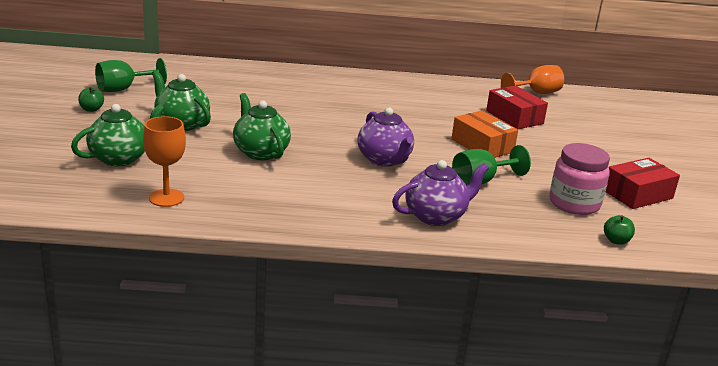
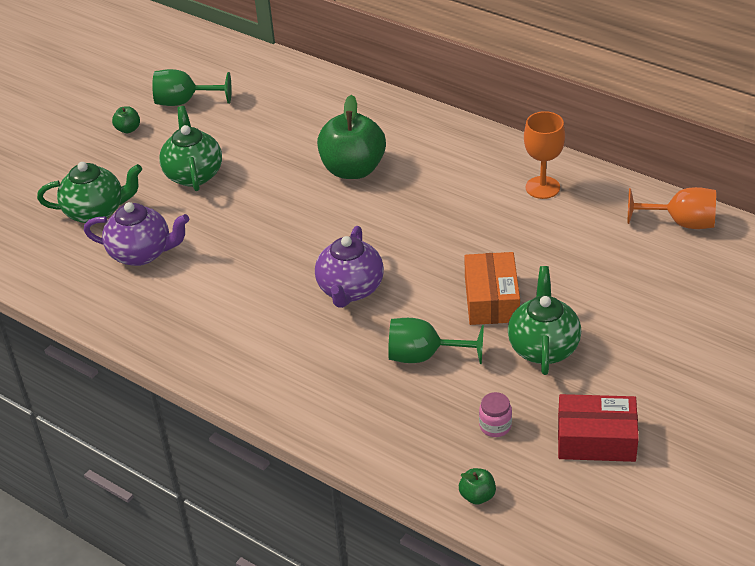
camera: 40 degrees right, 15 degrees up
orange goblet [143,116,186,207] -> orange goblet moved to [524,111,565,199]
green teapot [233,93,291,160] -> green teapot moved to [508,266,581,375]
purple teapot [392,160,489,226] -> purple teapot moved to [84,202,189,266]
red box [486,86,548,129] -> none
pink jar [549,143,610,215] -> pink jar [479,392,512,437], size x0.49
none -> green apple [317,95,386,179]

